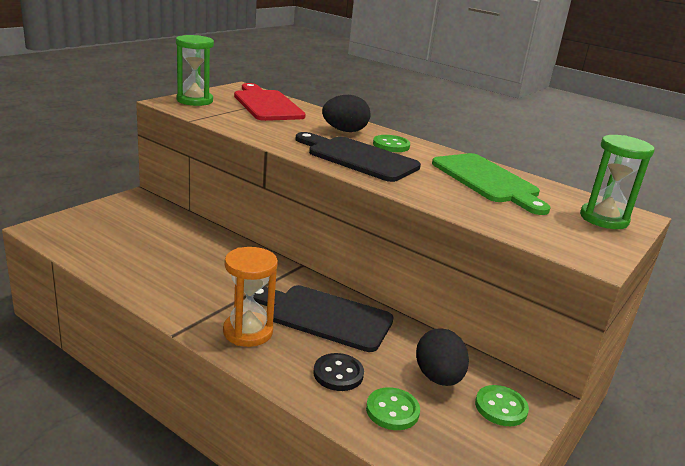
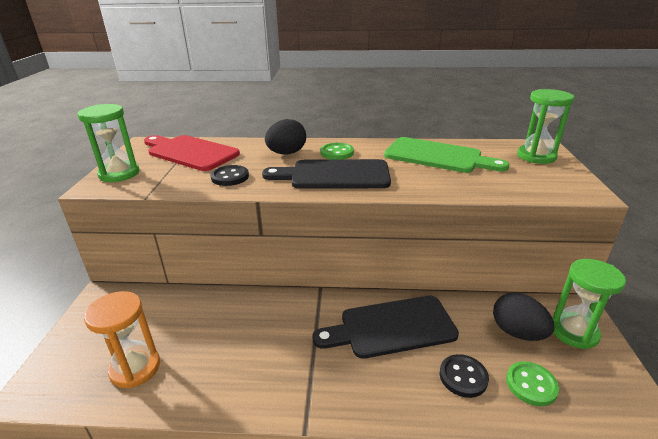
camera: 30 degrees left, 5 degrees up
orange hourglass [223,247,278,347] -> orange hourglass moved to [84,291,160,388]
green button [475,385,529,426] -> green hourglass [552,259,626,349]
none -> black button [211,165,249,186]

